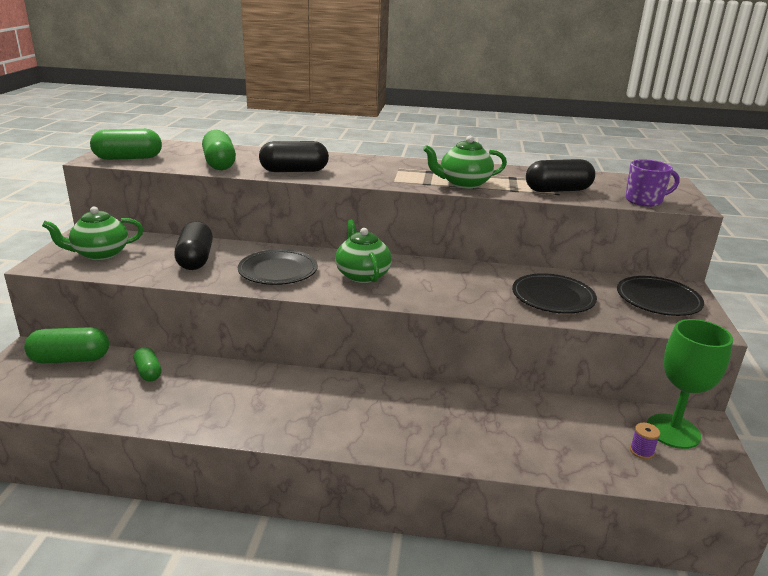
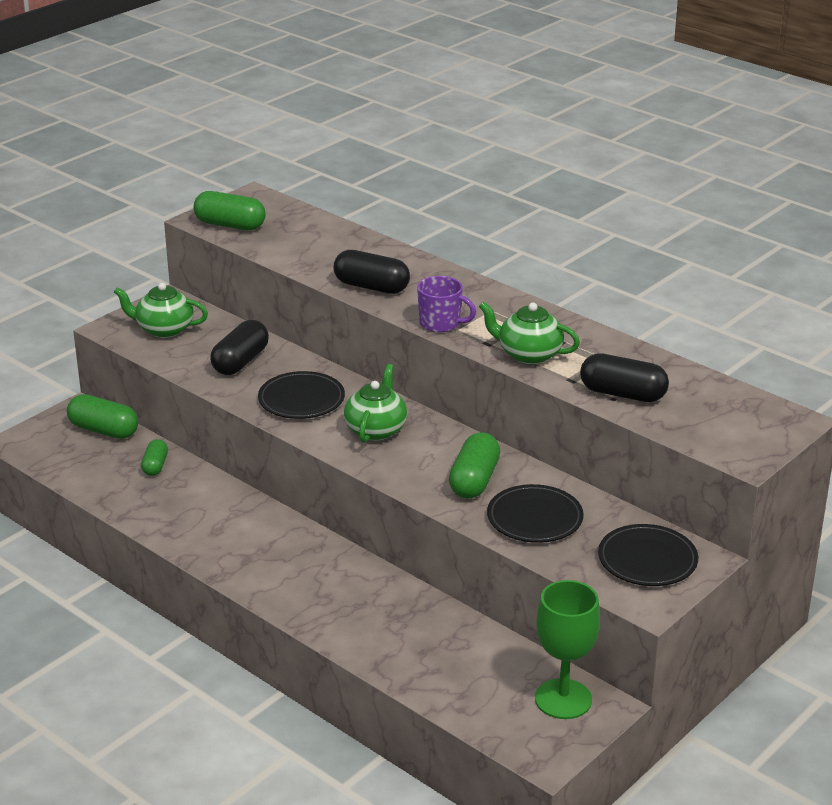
camera: 35 degrees right, 5 degrees up
green capsule [202,130,236,170] -> green capsule moved to [449,432,500,499]
purple mug [625,159,680,207] -> purple mug moved to [417,276,476,332]
purple spool [630,423,660,459] -> none

